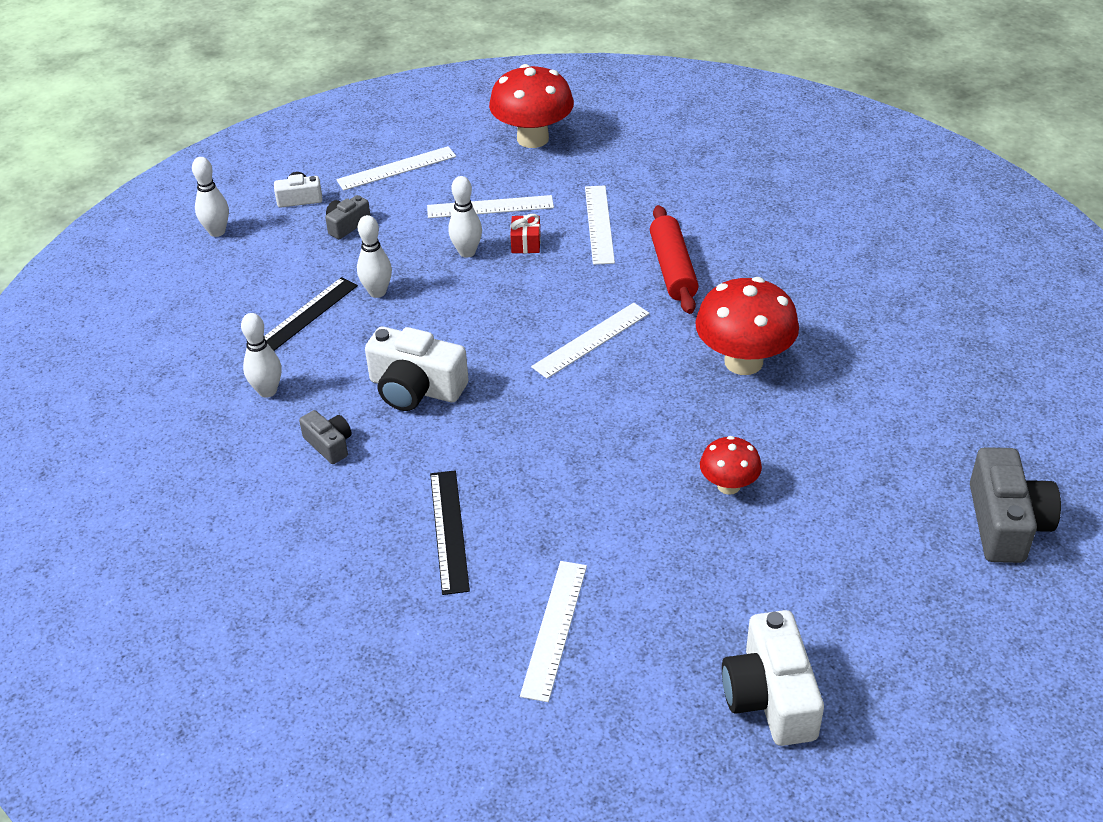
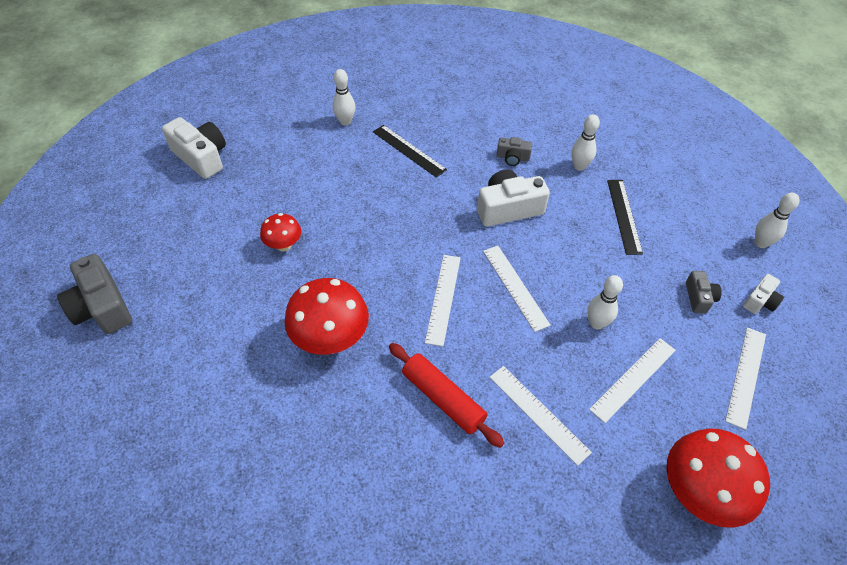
camera: 140 degrees right, 10 degrees up
white bowling pin [357,215,392,298] -> white bowling pin moved to [332,69,356,126]
red gift [510,214,541,253] -> none
white ruler [520,561,587,702] -> white ruler moved to [483,246,551,332]

